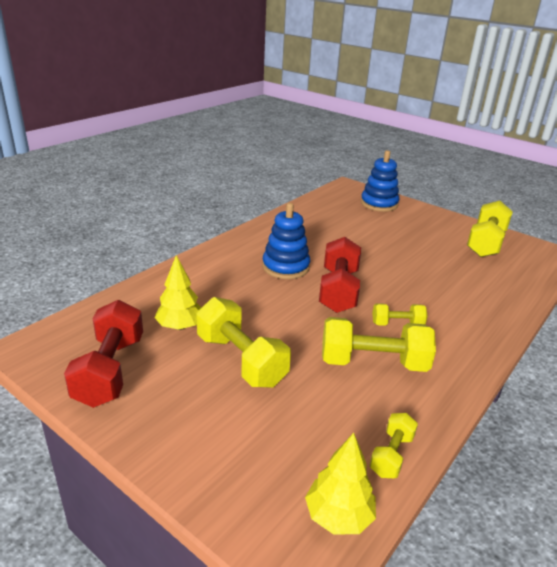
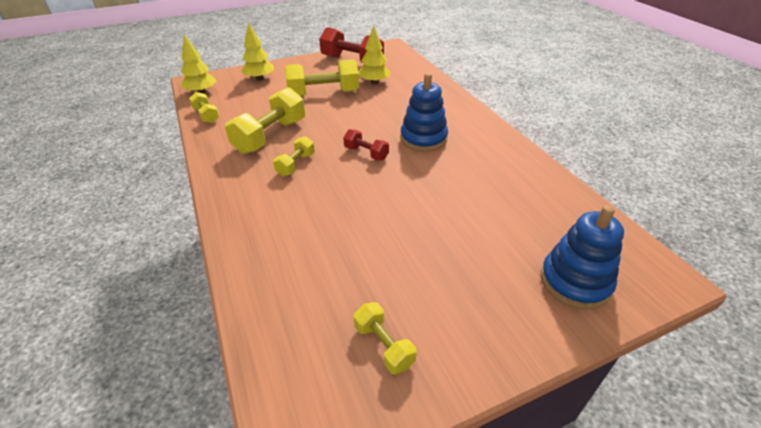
camera: 120 degrees right, 10 degrees up
red dumbbell [319,237,361,313] -> red dumbbell [343,129,389,160], size x0.53
yellow dumbbell [467,201,513,257] -> yellow dumbbell [354,302,417,374], size x0.53
none -> yellow tree [241,22,274,81]

